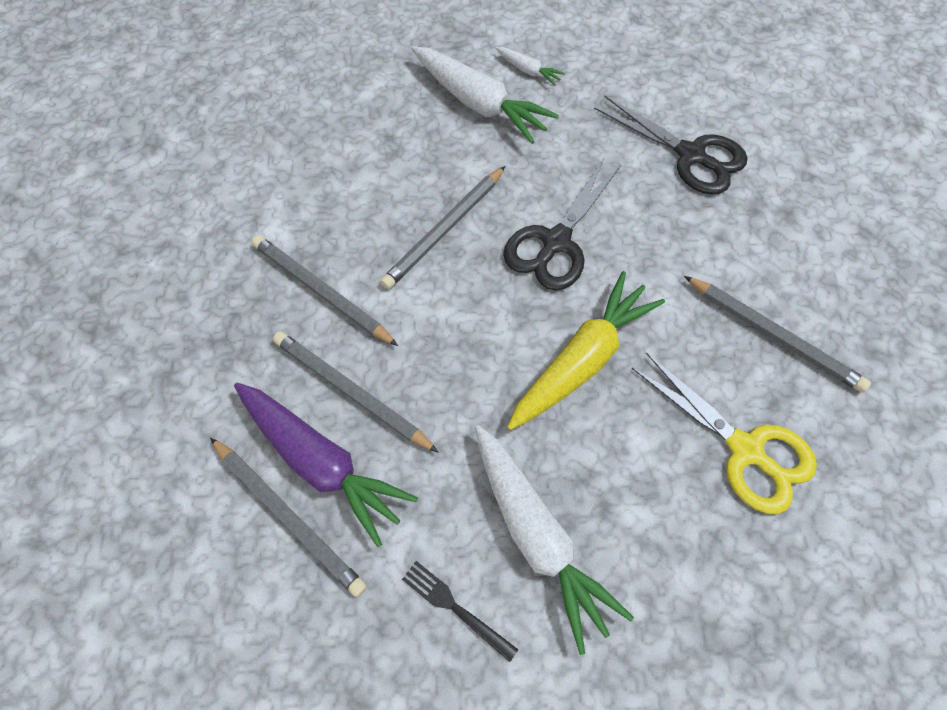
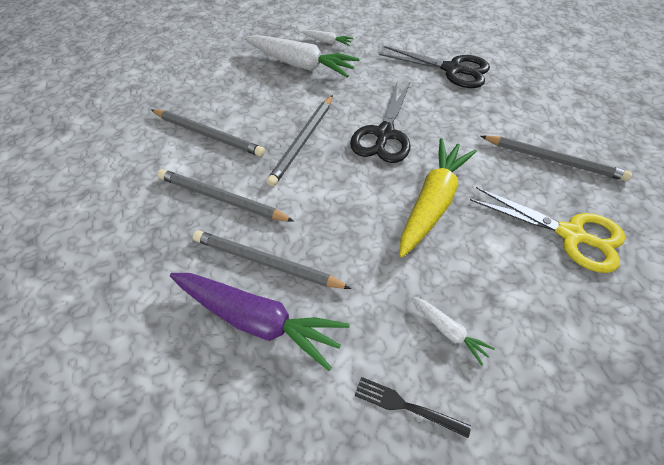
camera: 15 degrees left, 10 degrees down
grey pencil [210,437,367,597] -> grey pencil moved to [151,109,265,157]
white carrot [475,425,634,655] -> white carrot [414,297,495,366], size x0.46

